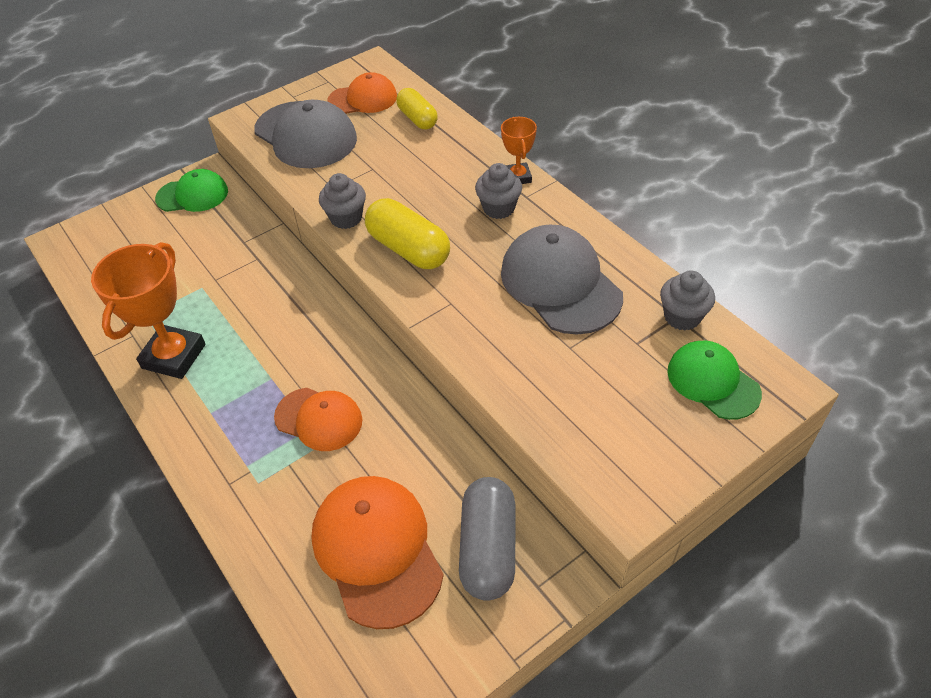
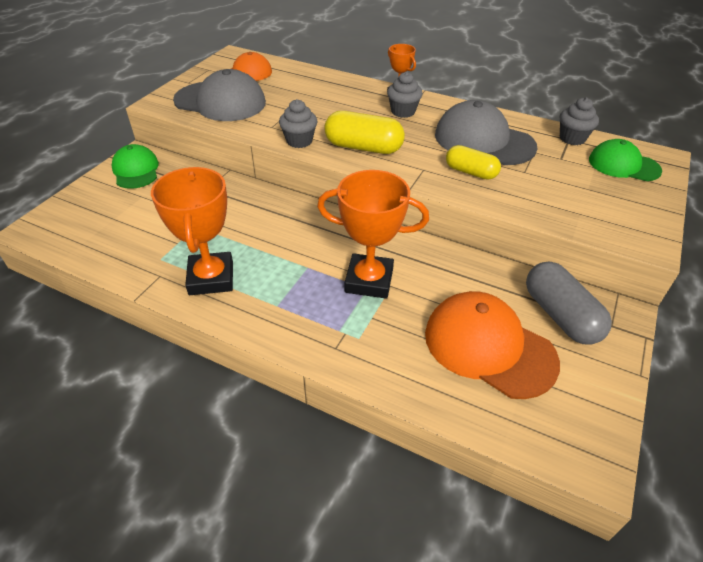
camera: 30 degrees left, 5 degrees down
green cap [155,169,228,212] -> green cap turned 75 degrees counterclockwise [111,144,159,189]
orange cap [274,388,362,451] -> orange trophy [317,170,429,299]
yellow capsule [396,88,438,129] -> yellow capsule moved to [446,145,501,180]

